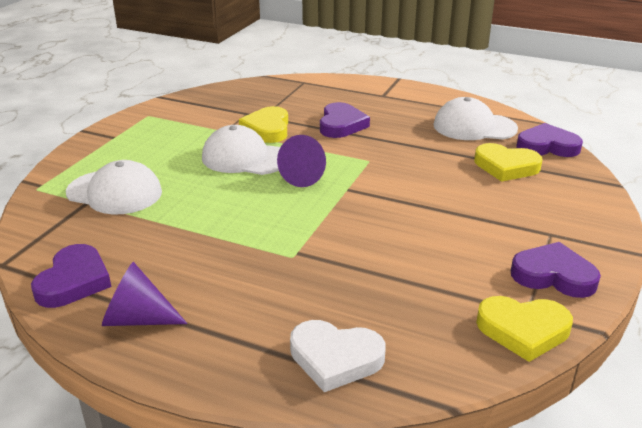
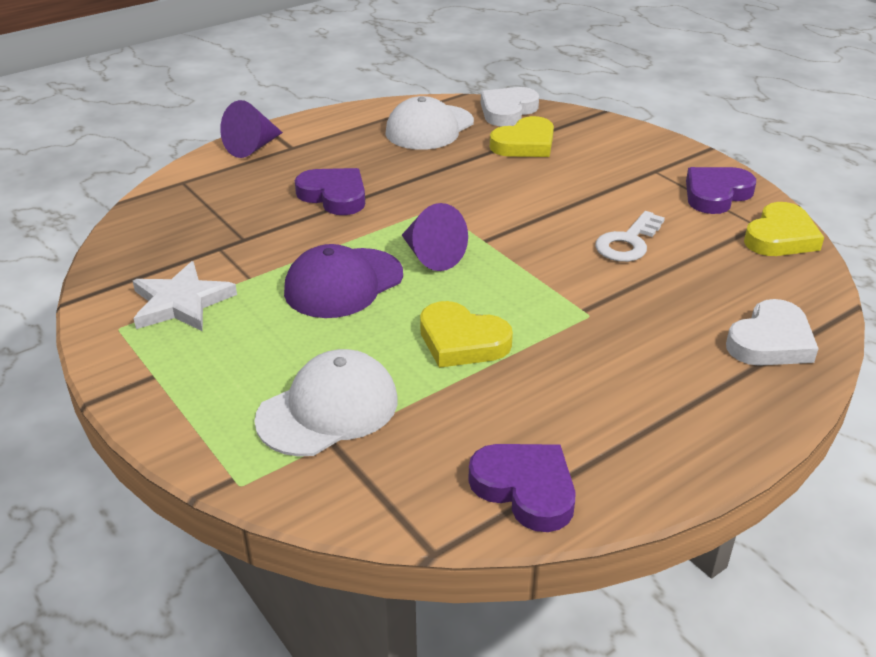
camera: 60 degrees left, 5 degrees up
purple cone [102,262,188,326] -> purple cone moved to [220,100,283,158]
white cap [202,125,280,175] -> purple cap [284,244,403,318]
yellow heart [239,106,288,143] -> yellow heart moved to [420,301,513,368]
purple heart [516,123,583,157] -> white heart [481,87,539,127]
none -> white star [133,261,237,332]
none -> white key [595,211,665,262]

